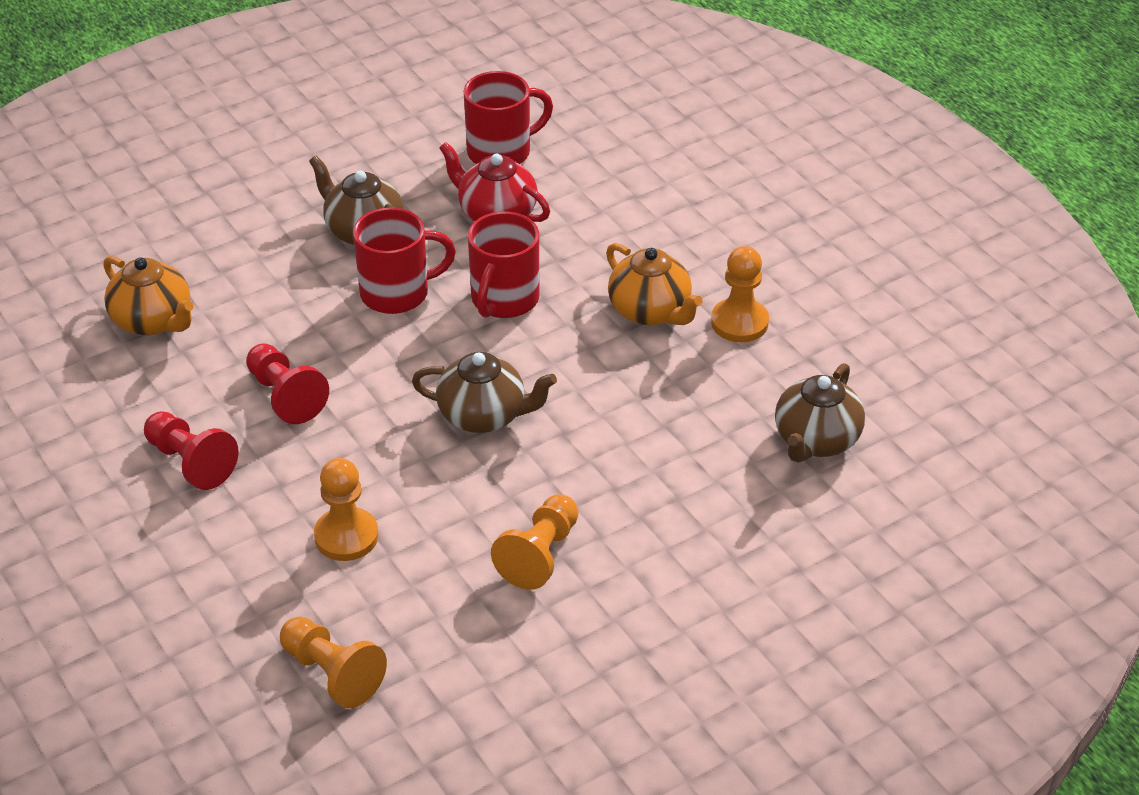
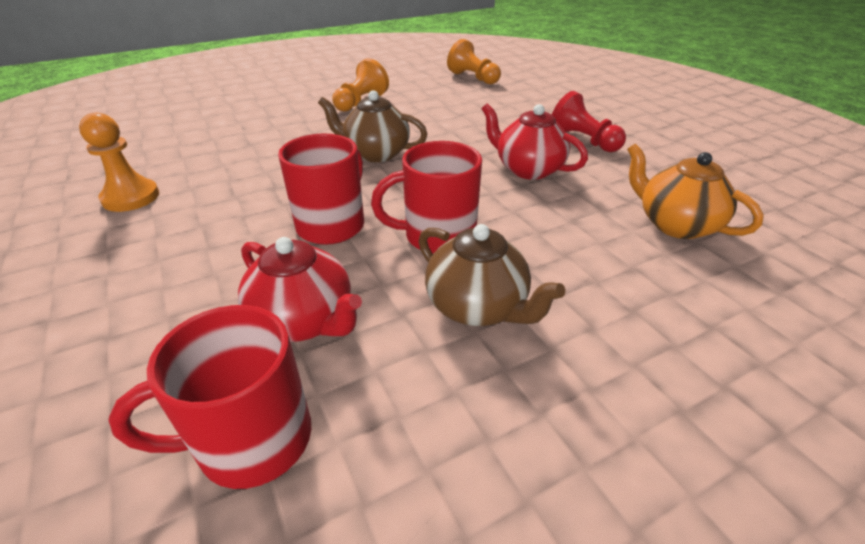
camera: 175 degrees left, 5 degrees down
red pawn [246,343,329,424] -> red teapot [481,103,588,180]
orange pawn [314,458,379,561] -> none
orange teapot [606,243,703,326] -> none
brown teapot [775,363,865,463] -> none

